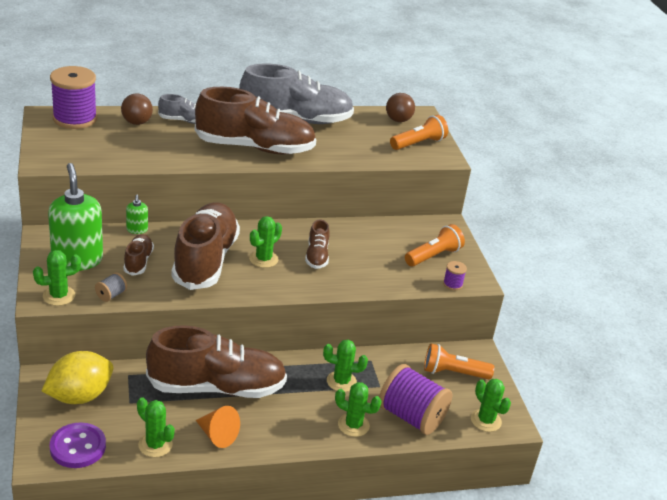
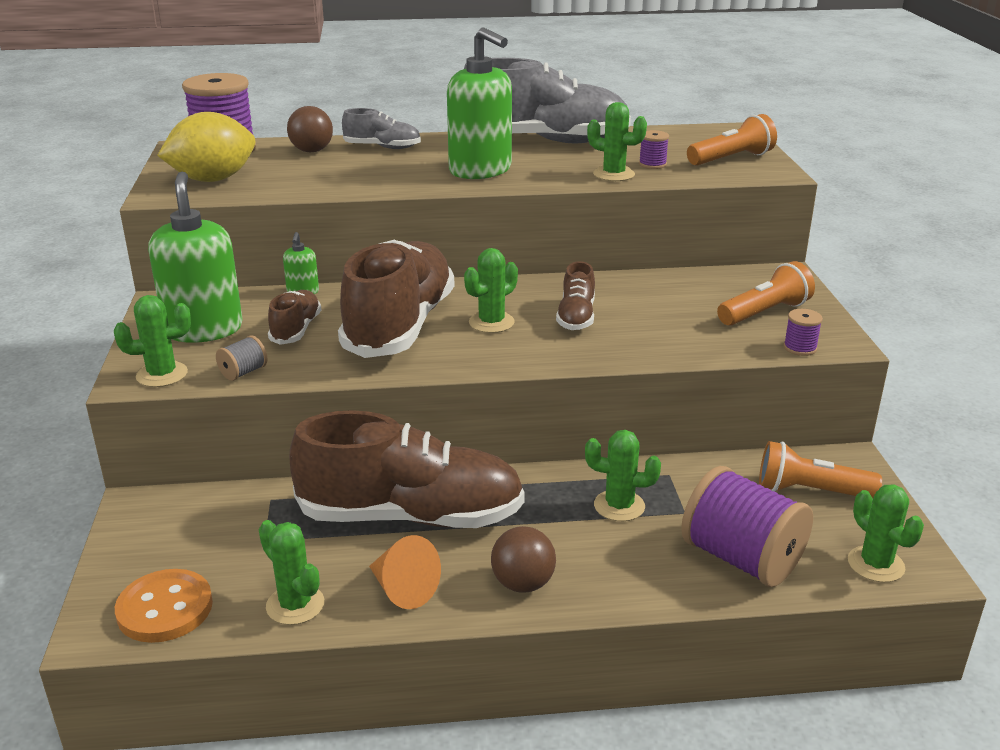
camera: 10 degrees right, 5 degrees down
yellow lemon [42,351,113,404] -> yellow lemon moved to [157,112,255,182]
purple button [50,423,106,468] -> orange button [115,569,213,643]
brown shoe [195,87,316,154] -> green soap dispenser [447,27,512,179]
green cactus [335,382,382,437] -> green cactus moved to [587,102,647,181]
brown ball [386,93,415,122] -> brown ball moved to [491,526,556,593]
none -> purple spool [639,130,669,169]

